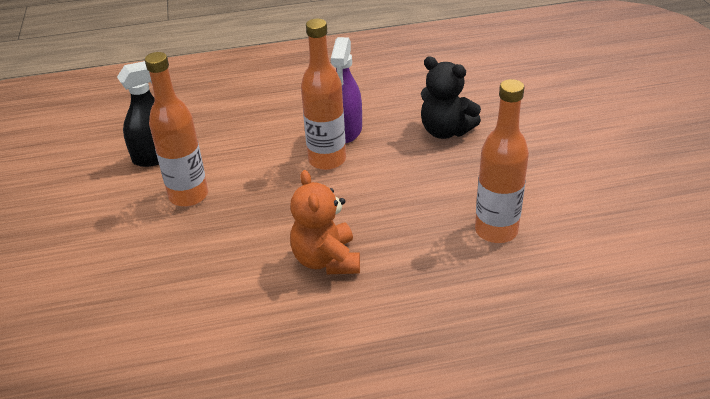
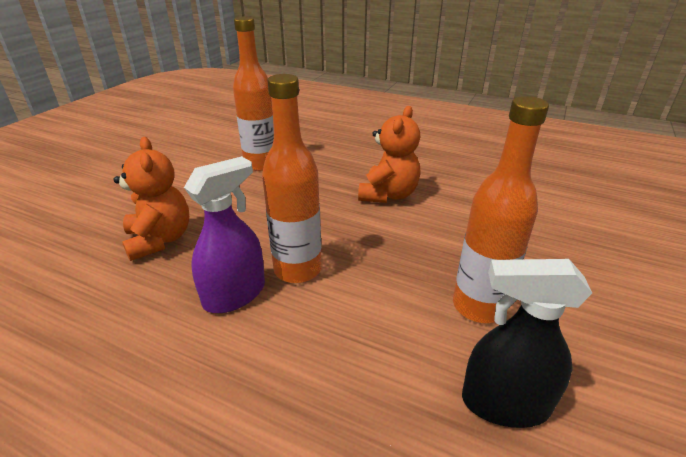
camera: 145 degrees left, 5 degrees down
black teddy bear [421,56,481,139] -> orange teddy bear [113,137,189,261]

